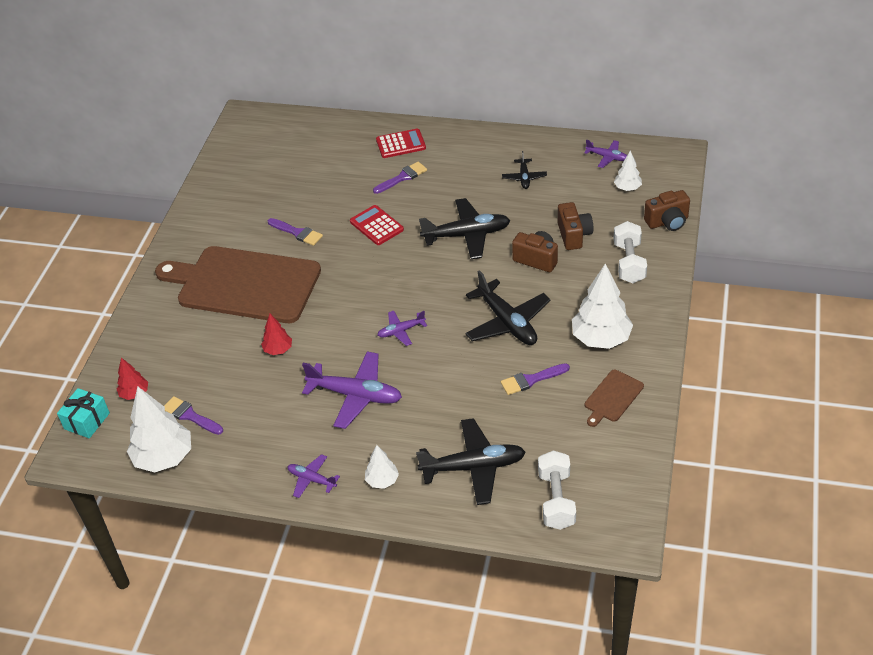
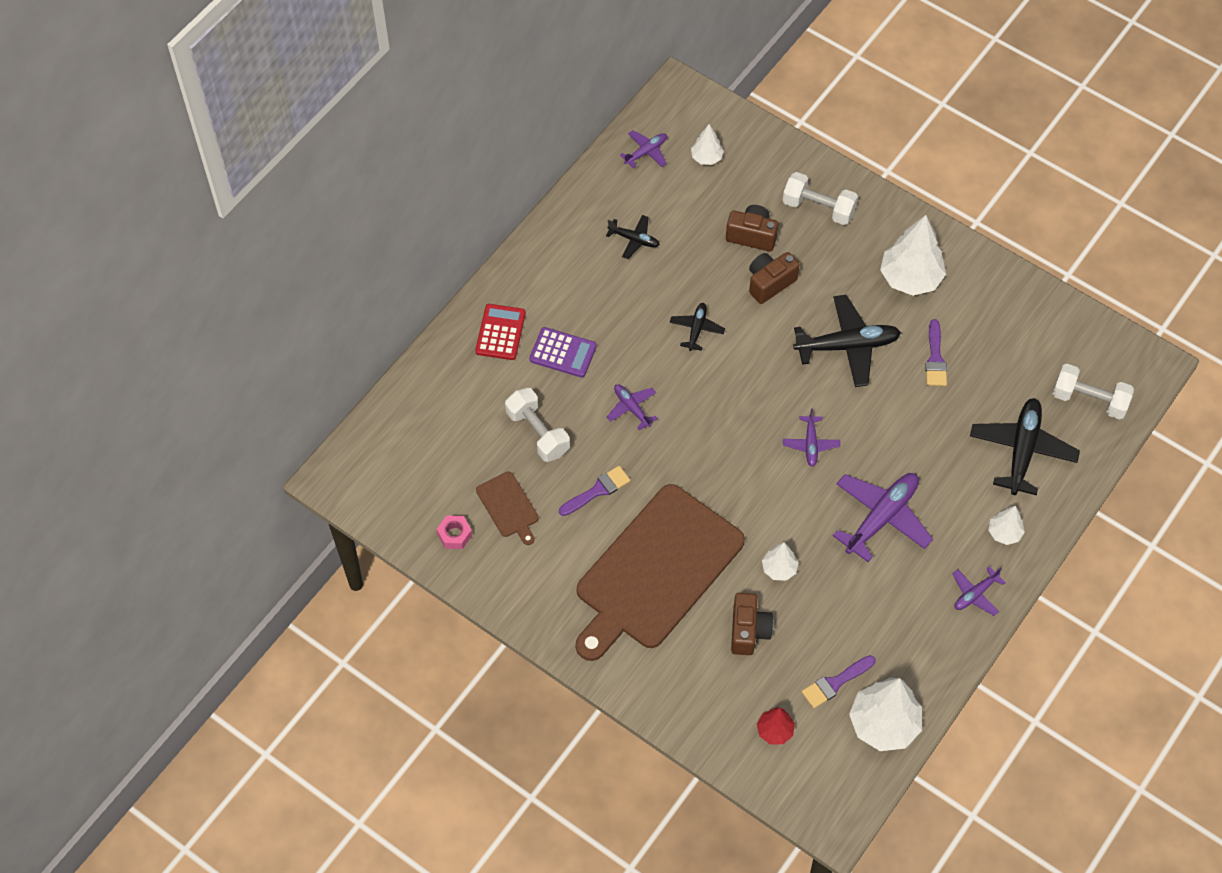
camera: 70 degrees left, 15 degrees up
turquoise gift [57,388,110,438] -> none
red tree [261,314,292,355] -> white tree [762,542,799,581]
red calculator [350,205,404,245] -> purple plane [607,384,658,431]
purple brush [373,162,427,194] -> purple calculator [529,327,597,378]
black plane [419,198,510,259] -> black plane [670,303,725,351], size x0.53
brown cutting board [585,370,644,427] -> brown cutting board moved to [476,472,539,545]
brown camera [644,190,690,231] -> brown camera moved to [731,593,774,655]
none -> pink nut [437,515,472,549]
none -> white dumbbell [505,388,570,462]

